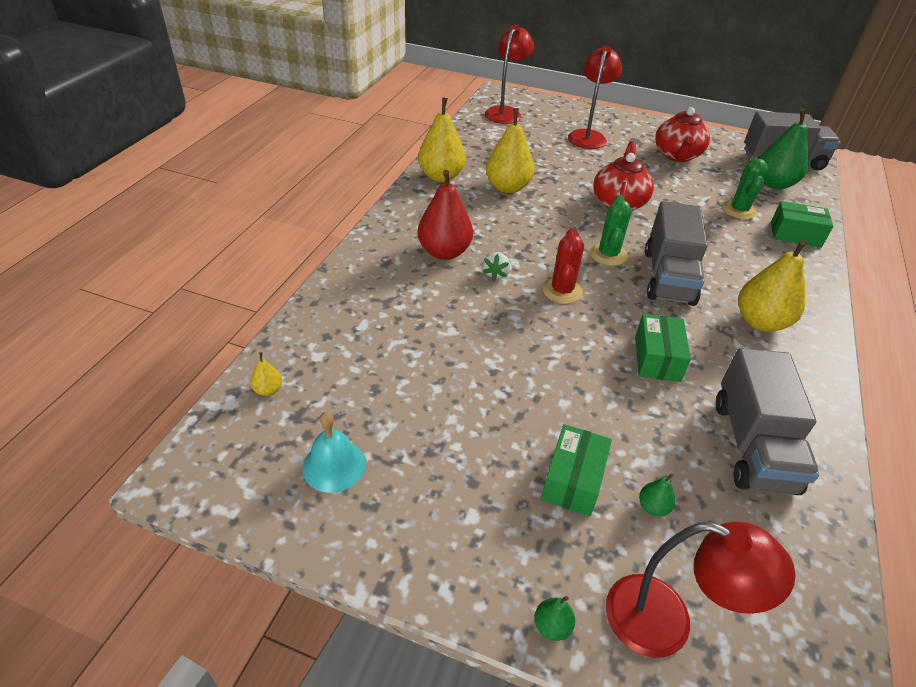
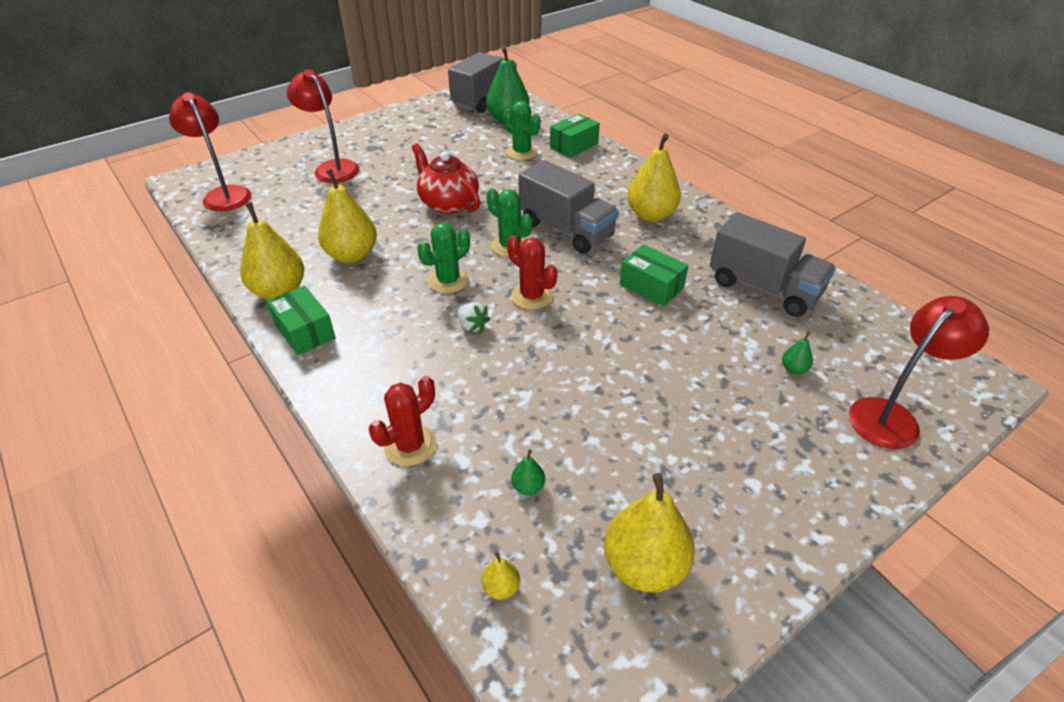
camera: 55 degrees left, 0 degrees up
turquoise bell [302,412,365,493] -> yellow pear [604,473,695,593]
red pear [418,170,473,260] -> none
green pear [535,596,575,641] -> green pear moved to [511,449,545,495]
green box [541,424,612,516] -> green box moved to [267,286,336,355]
red teapot [655,107,710,162] -> none
none -> red cactus [369,376,436,466]
none -> green cactus [417,223,470,293]

